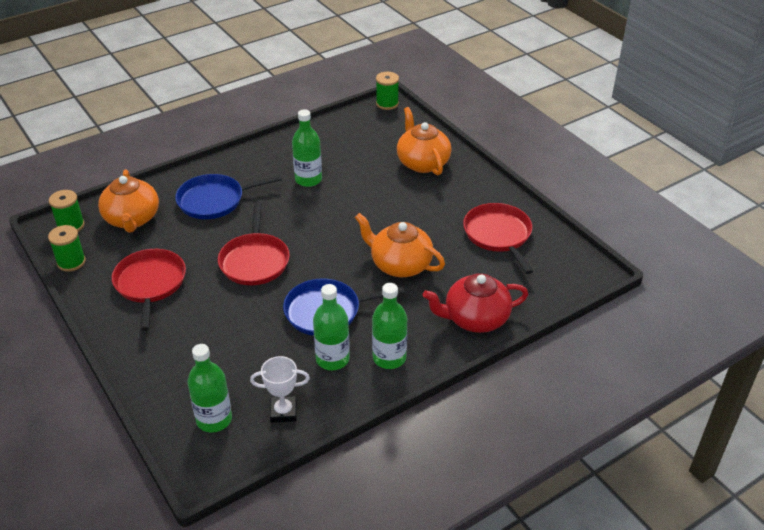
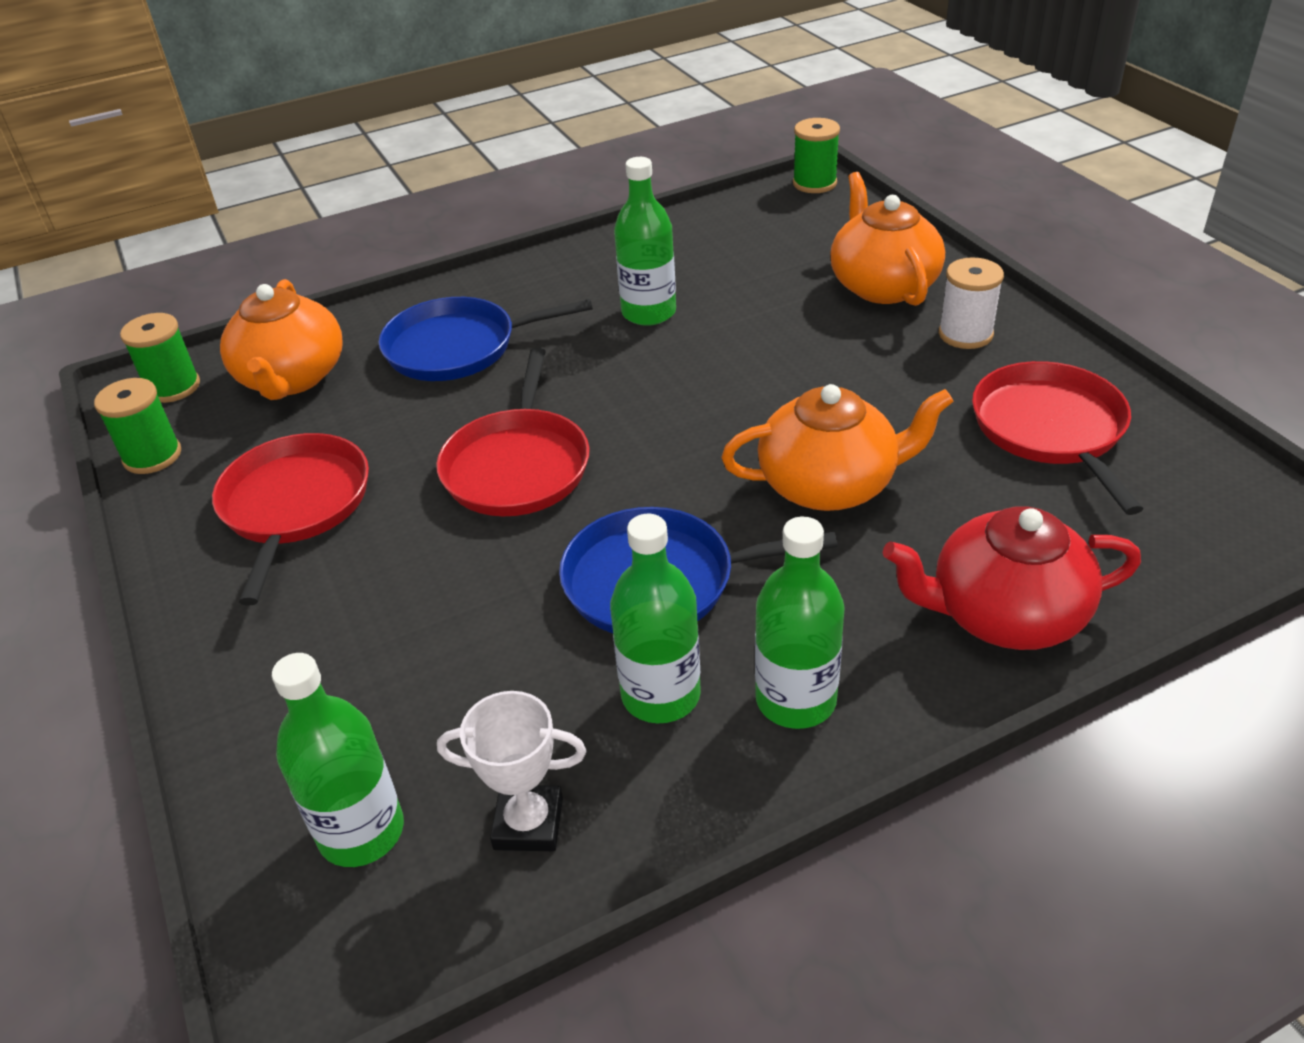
camera: 10 degrees right, 0 degrees up
orange teapot [355,213,445,277] -> orange teapot turned 135 degrees clockwise [722,384,954,511]
none -> white spool [939,257,1004,349]

